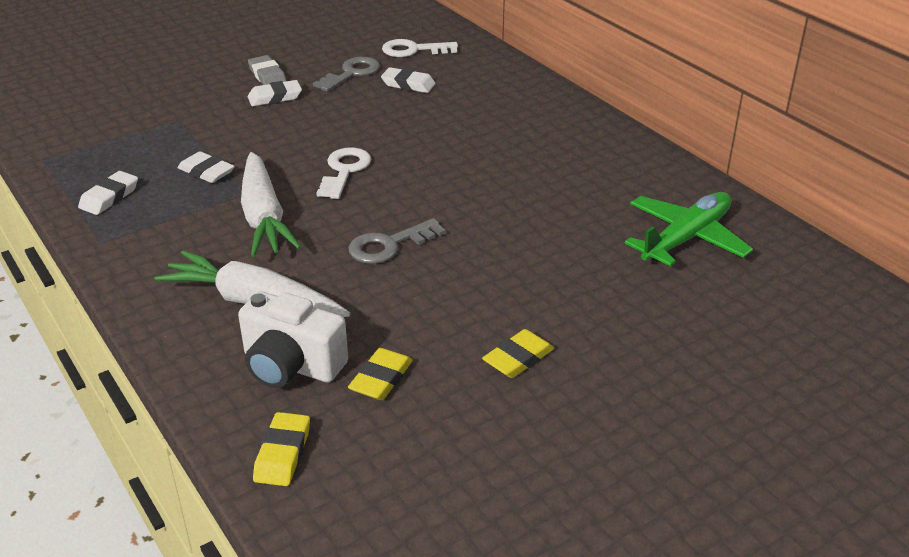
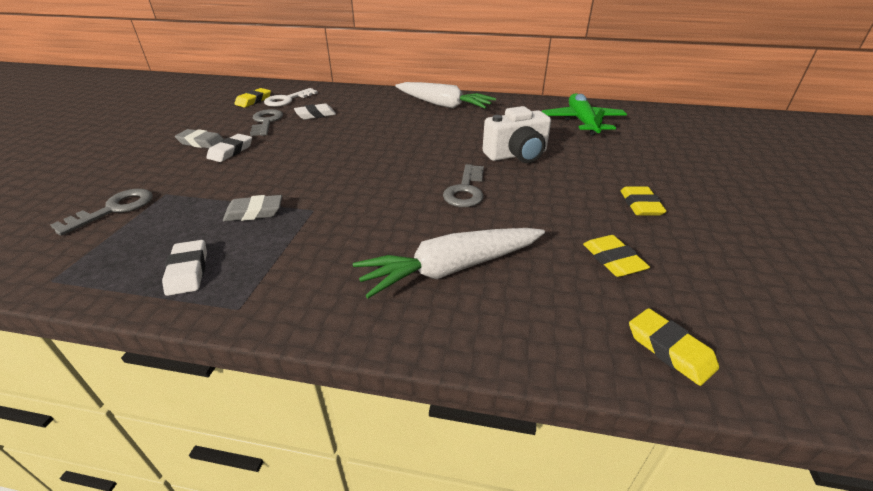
camera: 45 degrees left, 0 degrees up
white eraser [178,151,235,183] -> grey eraser [223,195,282,222]
white camera [238,291,348,388] -> white camera moved to [483,106,551,163]
white carrot [241,152,301,257] -> white carrot moved to [395,82,496,109]
white key [316,147,371,199] -> none
none -> grey key [50,189,153,236]
none -> yellow eraser [234,88,271,107]

